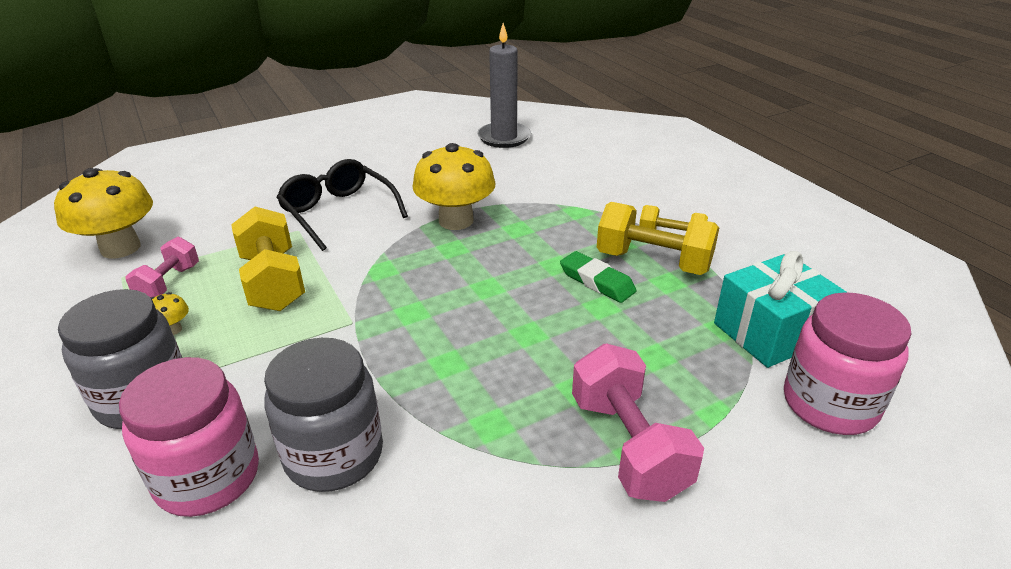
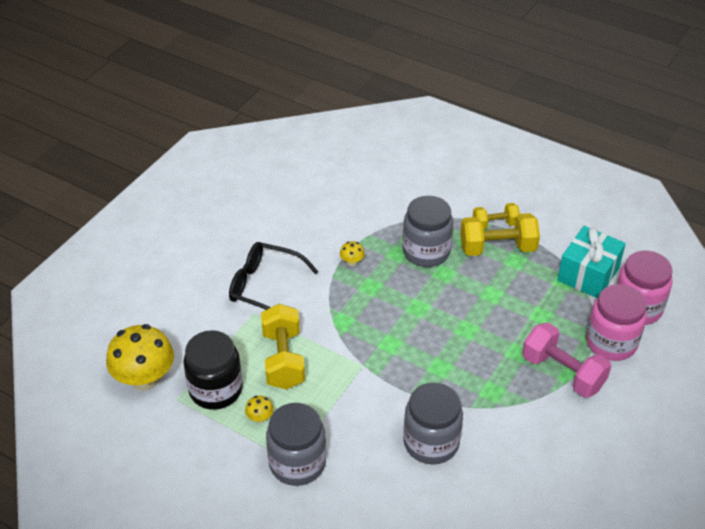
camera: 30 degrees left, 10 degrees up
pink jar [119,357,259,517] -> pink jar moved to [586,284,647,361]
pink dumbbell [125,237,199,298] -> black jar [183,330,243,410]
yellow dumbbell [231,207,305,311] -> yellow dumbbell turned 45 degrees clockwise [261,304,305,390]
yellow mushroom [412,143,495,230] -> yellow mushroom [340,241,365,266], size x0.42
grey candle [477,23,531,148] -> none
green eraser [560,251,637,303] -> none
none -> grey jar [403,196,453,267]

